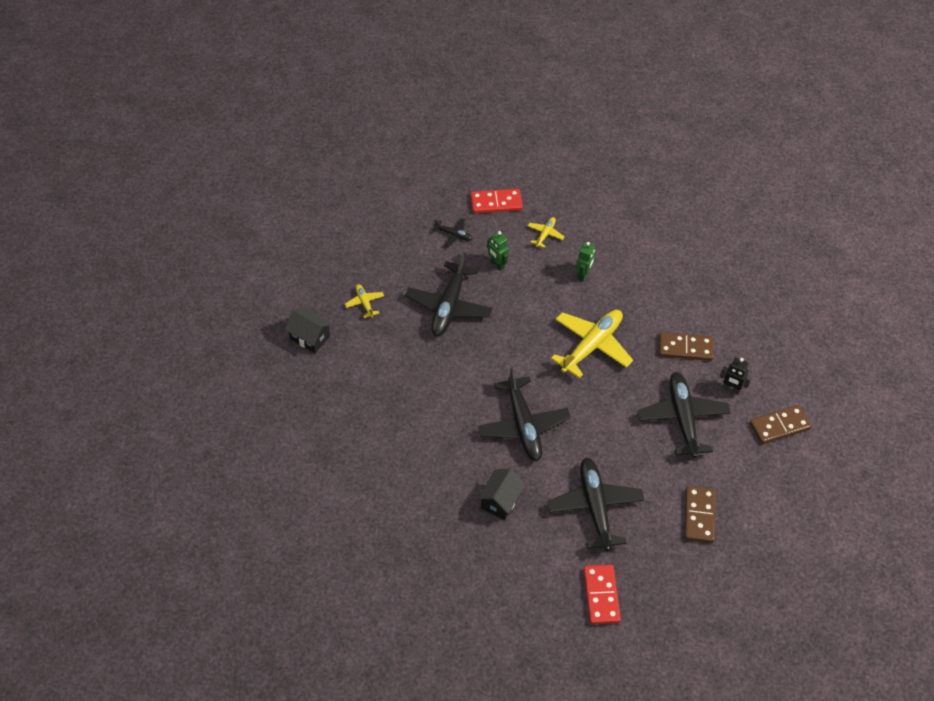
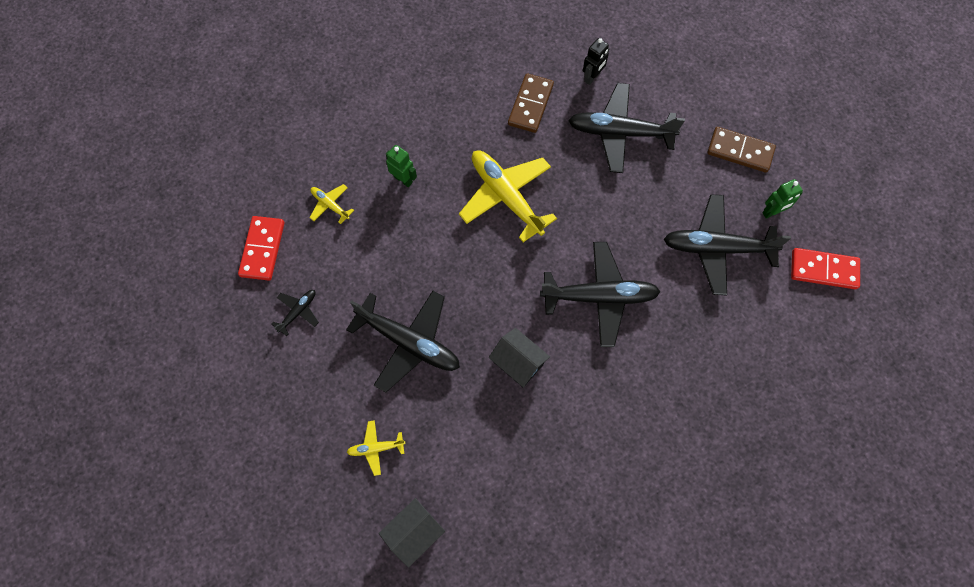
camera: 75 degrees left, 15 degrees up
black house [477,469,526,520] -> black house moved to [489,328,550,388]
green robot [487,231,509,271] -> green robot moved to [762,179,803,219]
brown domino [750,405,812,444] -> none

